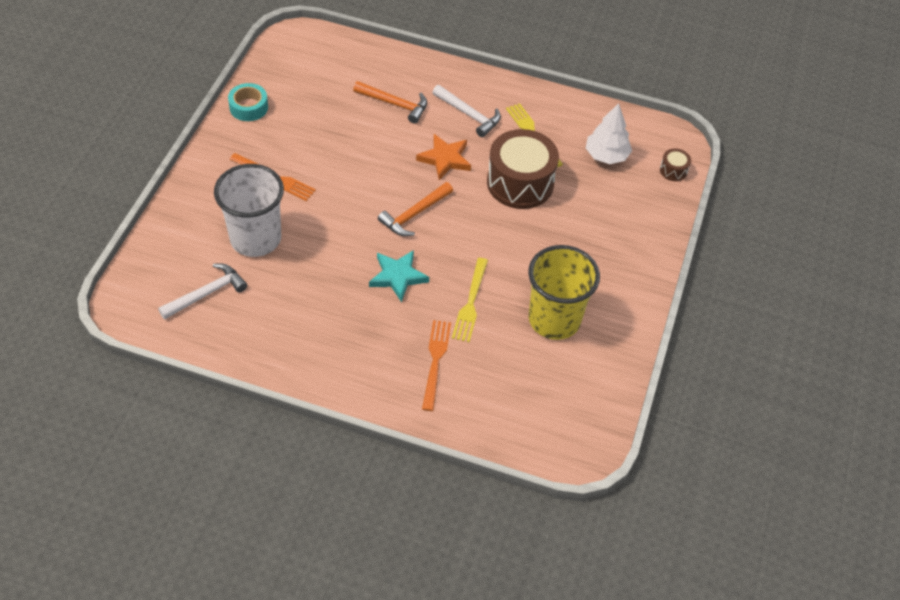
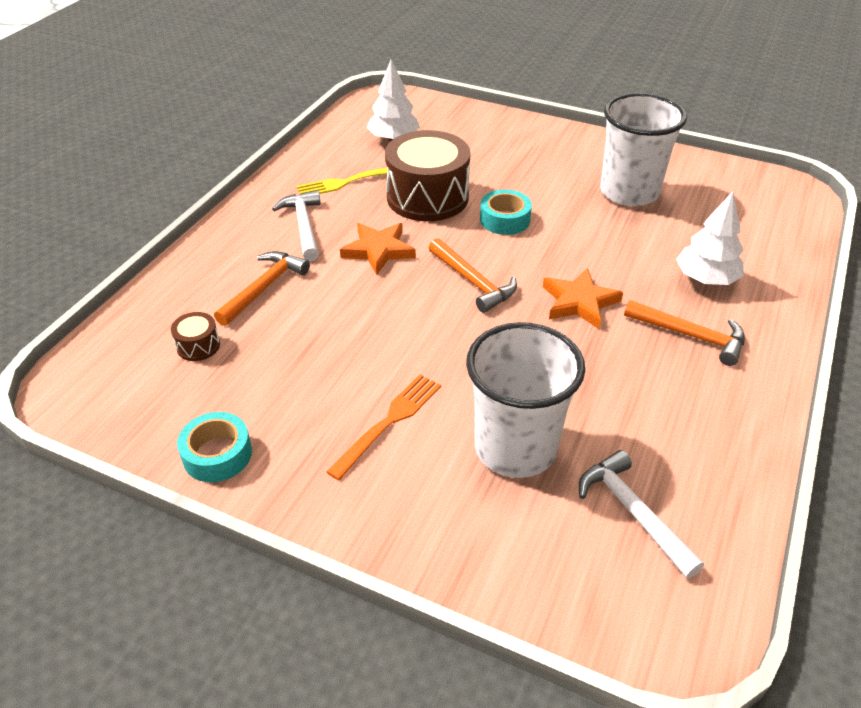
camera: 80 degrees left, 10 degrees down
turquoise star [369,250,429,303] -> orange star [543,268,623,329]
orange fork [422,320,451,411] -> white tree [676,192,744,285]
white hammer [432,85,501,137] -> white hammer turned 60 degrees counterclockwise [272,190,321,261]
yellow fork [452,258,488,342] -> none
yellow cup [528,245,600,340] -> white cup [600,93,687,206]
brown drum [660,148,691,181] -> brown drum moved to [171,312,220,361]
none -> turquoise tape [480,189,532,235]
none -> orange hammer [624,300,745,366]

